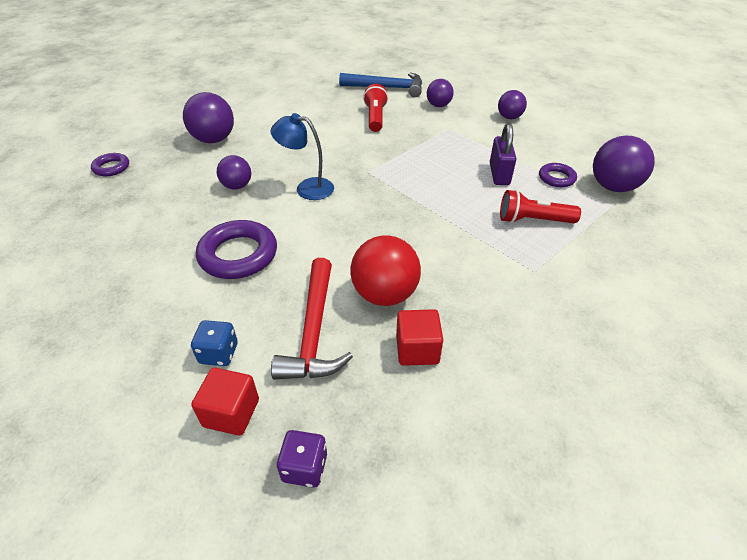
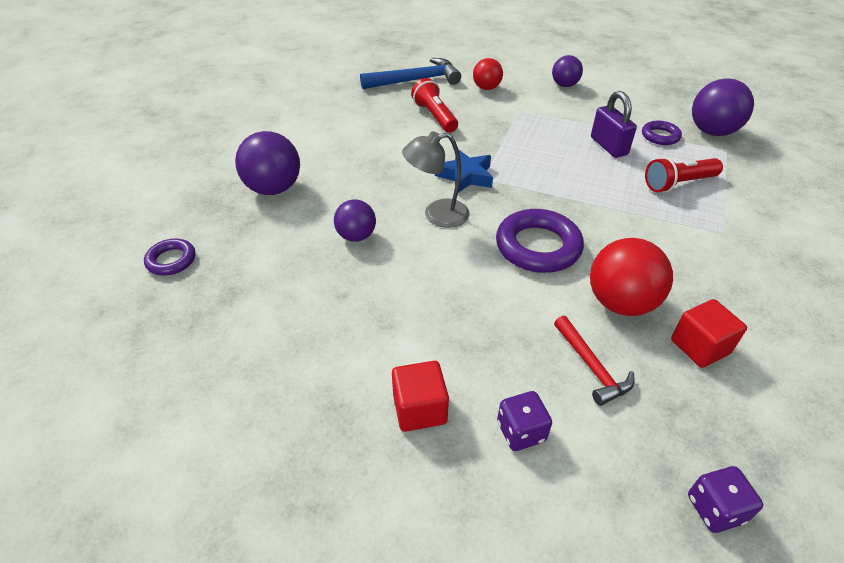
camera: 25 degrees left, 0 degrees up
blue dice [191,320,238,366] -> purple dice [497,391,552,451]
red cube [191,368,259,436] -> red cube moved to [392,361,449,432]
purple ring [196,220,277,279] -> purple ring moved to [496,209,584,273]
blue lamp [270,113,334,200] -> grey lamp [402,131,470,228]
red hammer [271,258,353,380] -> red hammer [554,316,634,406], size x0.61
purple ball [427,79,454,107] -> red ball [473,58,503,90]
none -> blue star [435,149,493,193]

